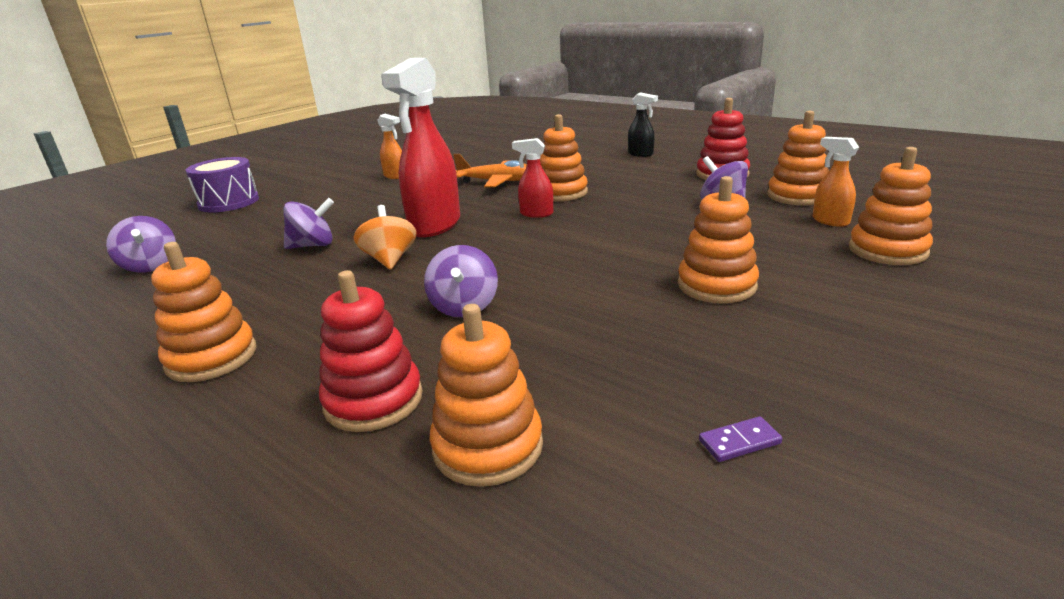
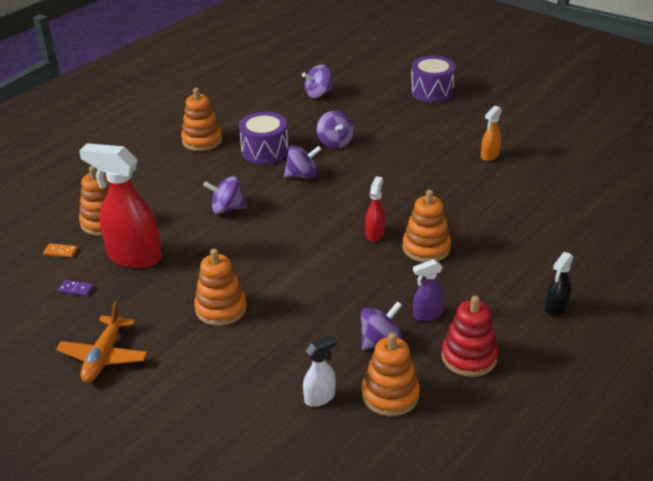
camera: 90 degrees right, 10 degrees up
red stacking toy [319,270,423,432] -> none
orange spinning top [354,205,417,270] -> purple spinning top [284,145,322,178]
red spray bottle [381,58,460,237] -> red spray bottle moved to [79,143,162,269]
orange plane [453,154,527,187] -> orange plane moved to [56,301,148,383]
purple domino [699,416,782,462] -> purple domino turned 60 degrees counterclockwise [58,280,94,296]
orange spray bottle [813,137,859,227] -> white spray bottle [303,335,337,407]
orange stacking toy [849,147,933,265] -> none
none -> orange domino [43,243,78,258]
none -> purple drum [239,112,288,164]
none -> purple spray bottle [413,259,444,321]

